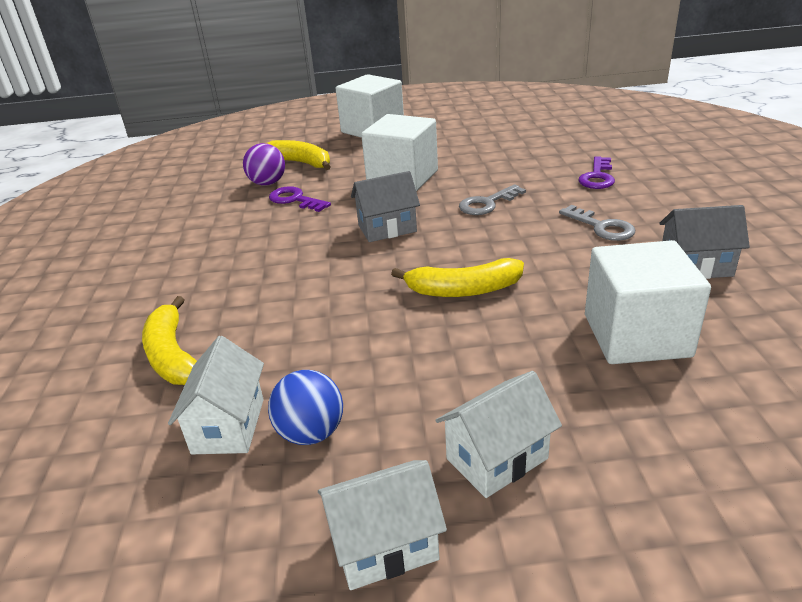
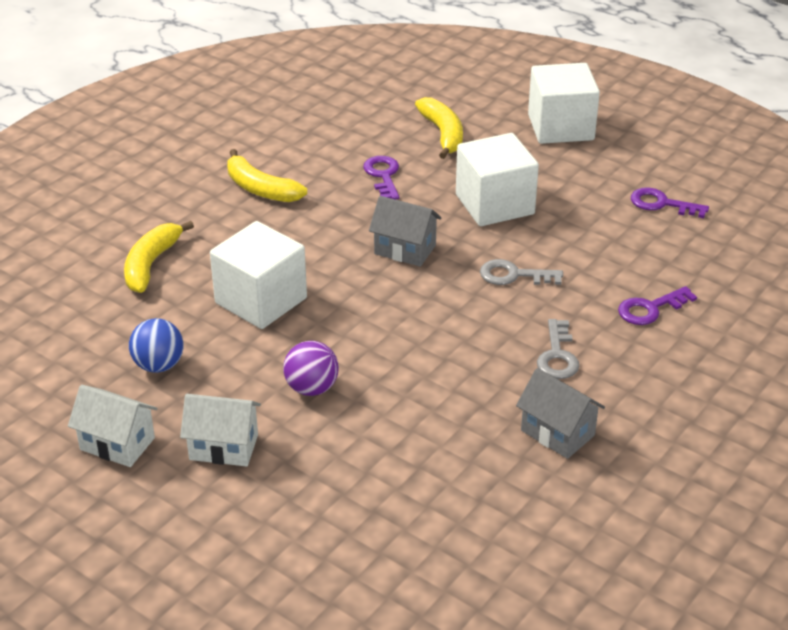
camera: 40 degrees right, 5 degrees up
white house [168,336,264,454] -> none
purple ball [243,143,285,186] -> purple ball moved to [283,341,339,396]
yellow banana [391,258,524,297] -> yellow banana moved to [227,149,307,202]
white cube [585,240,711,364] -> white cube moved to [210,221,307,329]
none -> purple key [631,188,709,218]

